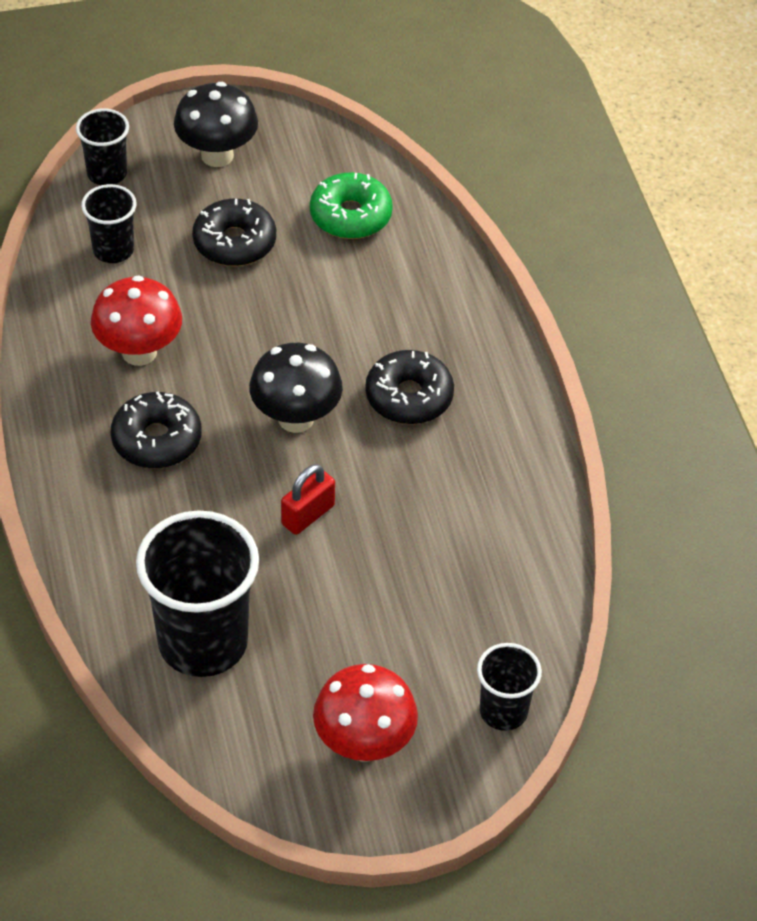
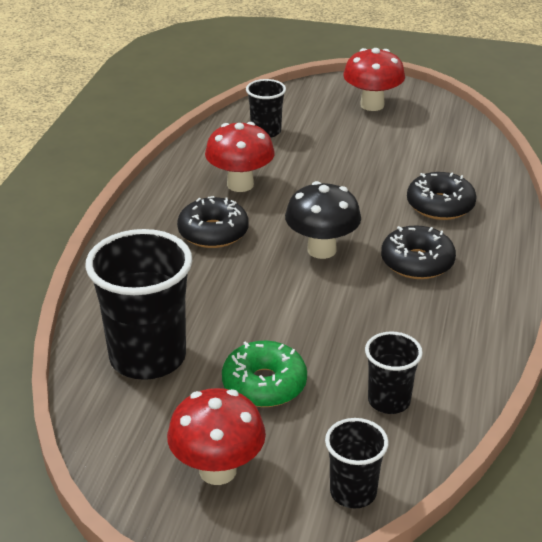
camera: 30 degrees right, 15 degrees down
black cup [76,108,129,185] -> black cup moved to [365,332,423,414]
black mushroom [174,82,258,167] -> red mushroom [343,48,405,111]
black donut [192,199,276,266] -> black donut moved to [407,172,477,220]
red padlock [281,464,335,535] -> none
green donut [310,172,393,239] -> green donut moved to [222,341,307,407]

